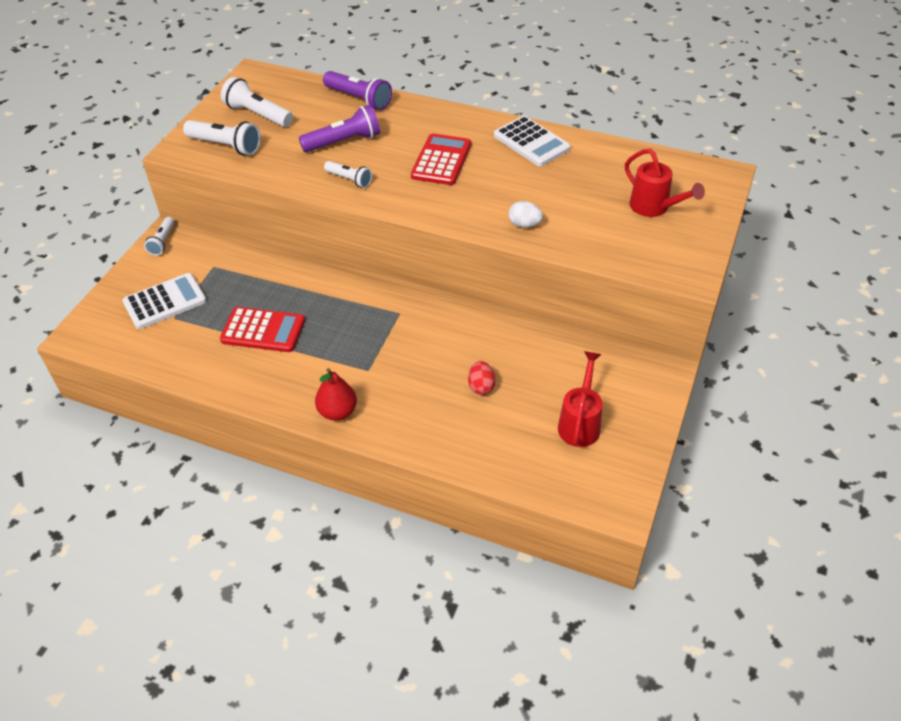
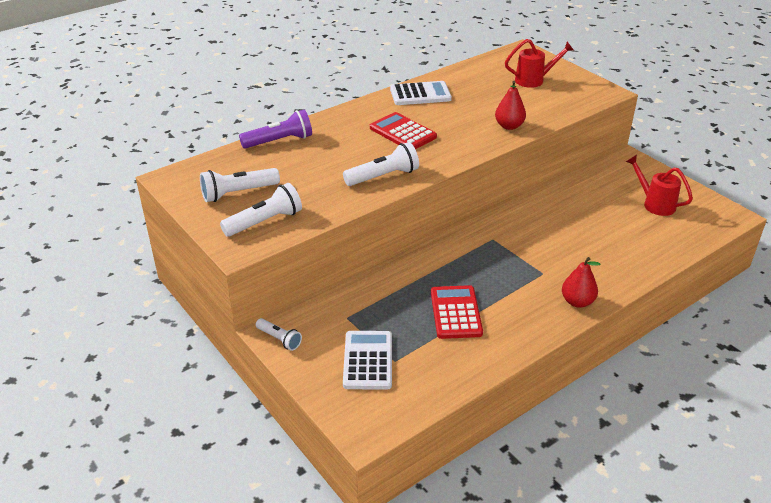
camera: 60 degrees left, 10 degrees down
red calculator [220,307,305,352] -> red calculator turned 45 degrees counterclockwise [431,285,483,339]
purple flashlight [299,105,380,152] -> none
white flashlight [324,161,372,188] -> white flashlight [343,142,419,186], size x1.62
red egg [468,361,496,395] -> none
white egg [508,201,543,228] -> red pear [495,81,526,130]

